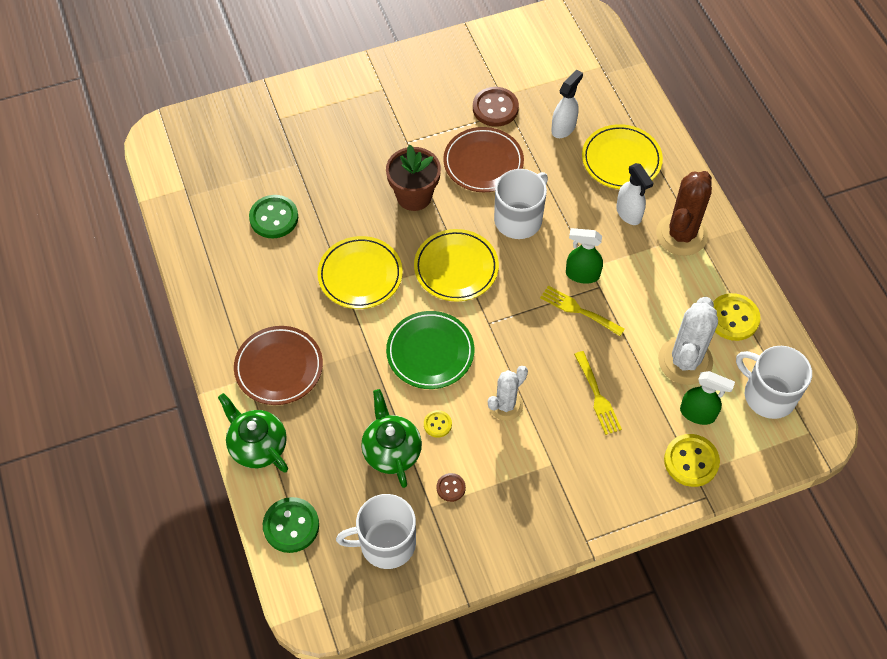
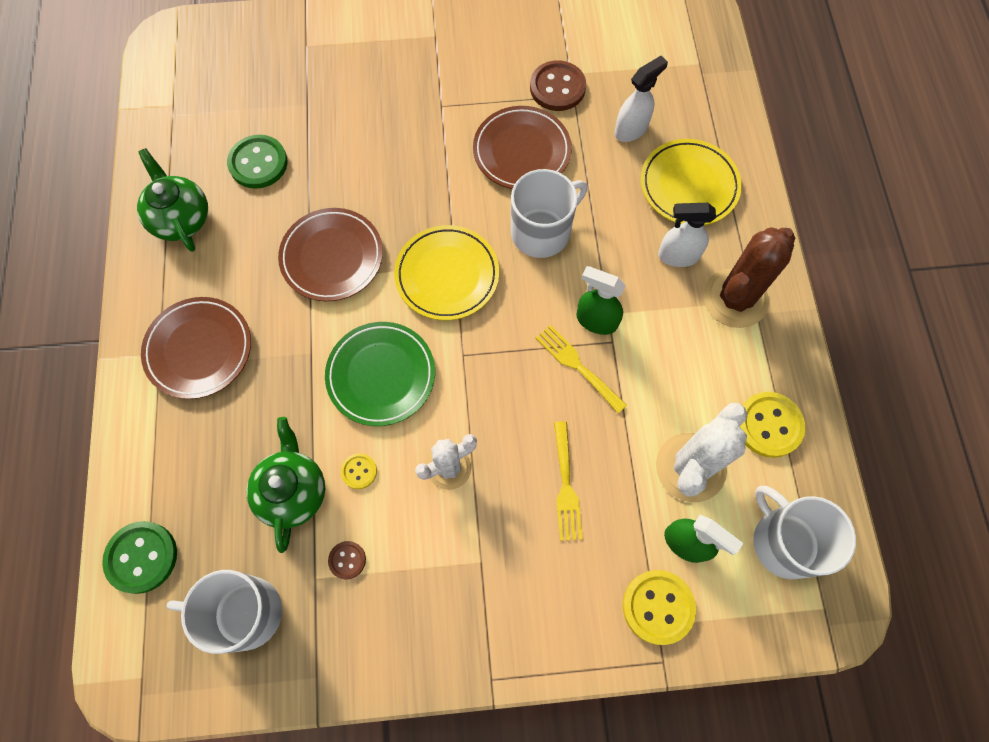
camera: 15 degrees right, 10 degrees up
green teapot [218,393,288,473] -> green teapot moved to [137,148,208,252]
yellow plate [317,236,403,309] -> brown plate [278,208,383,301]
brown flower pot [386,145,441,211] -> none
white spray bottle [616,163,653,225] -> white spray bottle turned 105 degrees clockwise [658,203,716,267]

